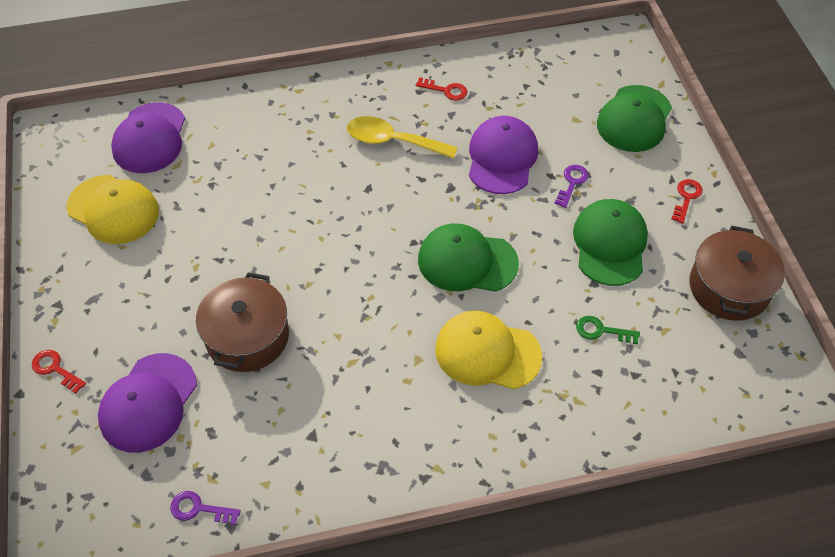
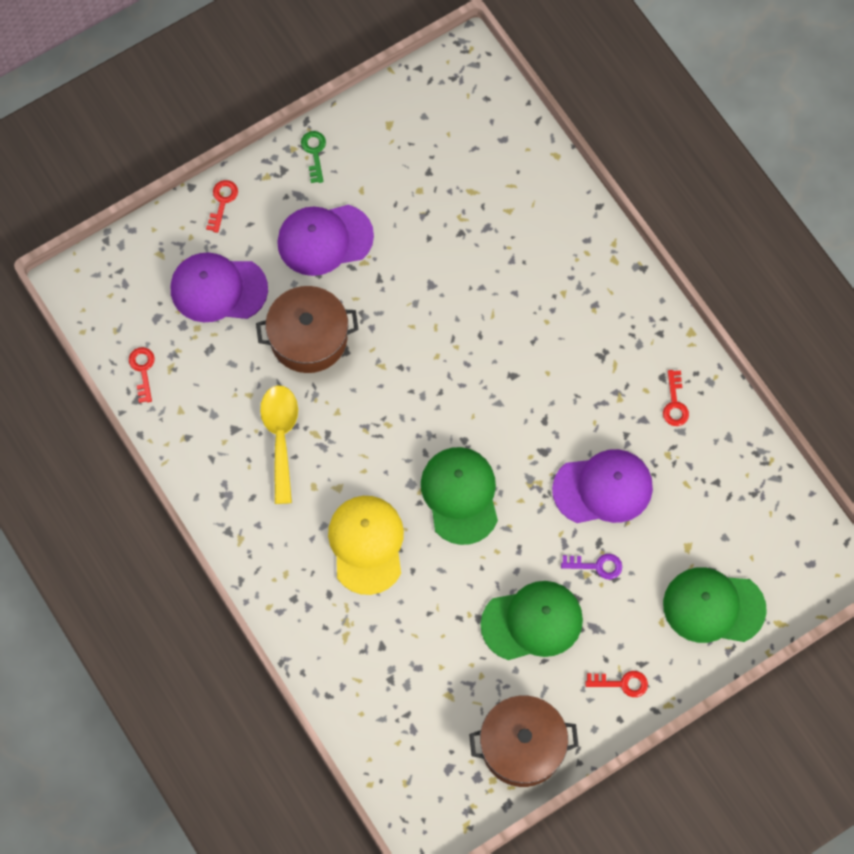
camera: 70 degrees right, 15 degrees up
yellow cap [67,175,159,244] -> none
purple cap [111,102,185,173] -> purple cap moved to [277,205,374,276]
purple key [170,491,241,525] -> red key [129,347,155,403]
yellow spoon [347,116,458,159] -> yellow spoon moved to [260,385,298,504]
green key [576,316,640,344] -> green key moved to [301,131,326,183]

